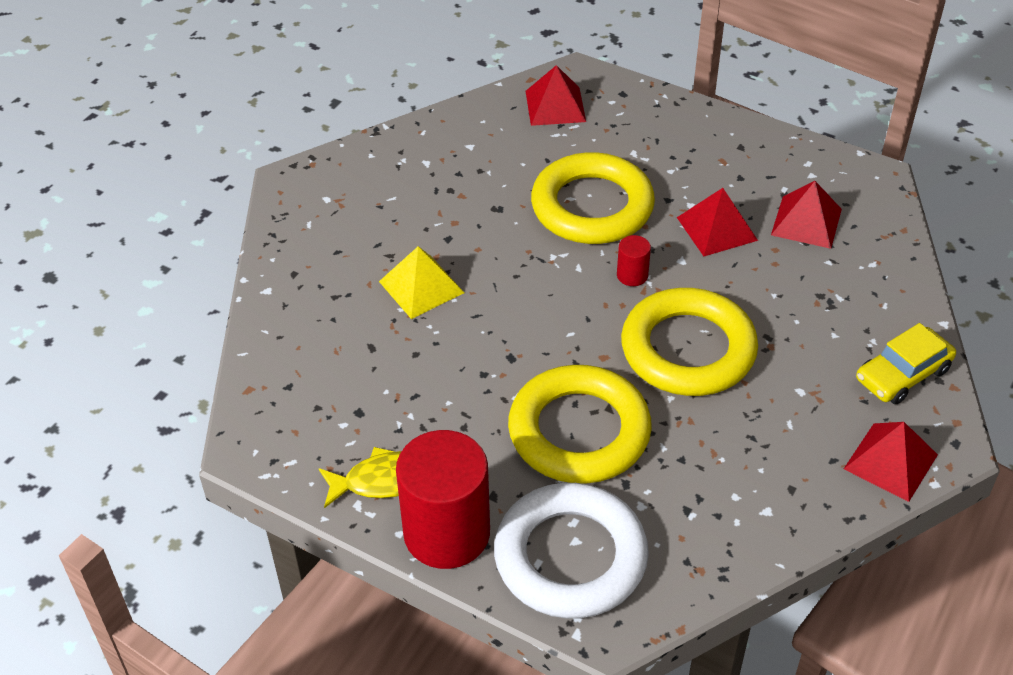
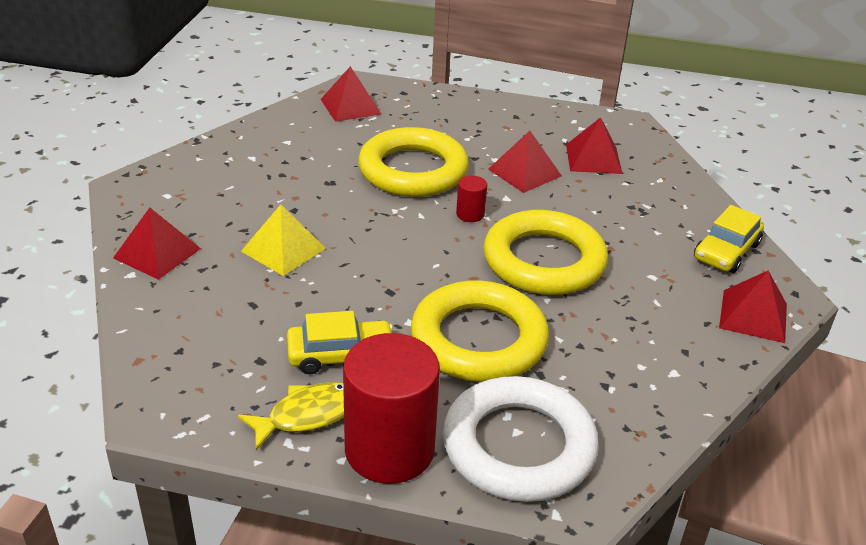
camera: 20 degrees left, 10 degrees down
none -> red pyramid [113,208,201,280]
none -> yellow car [287,311,393,374]

